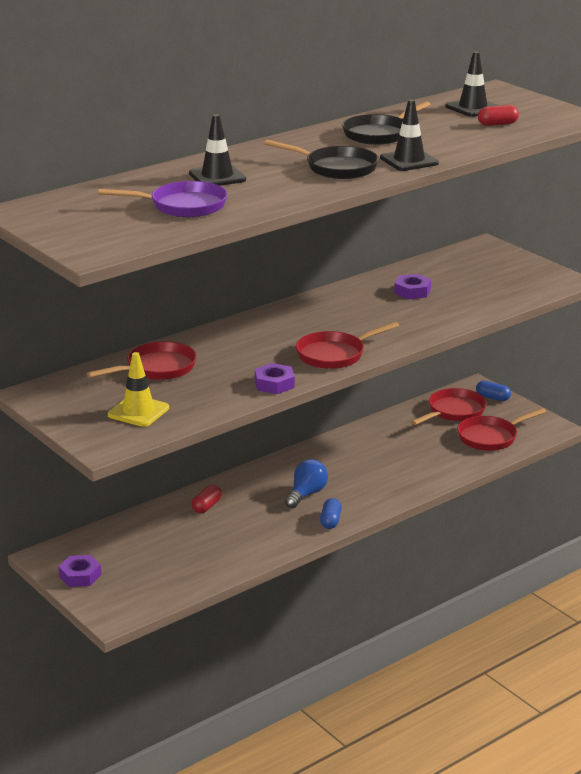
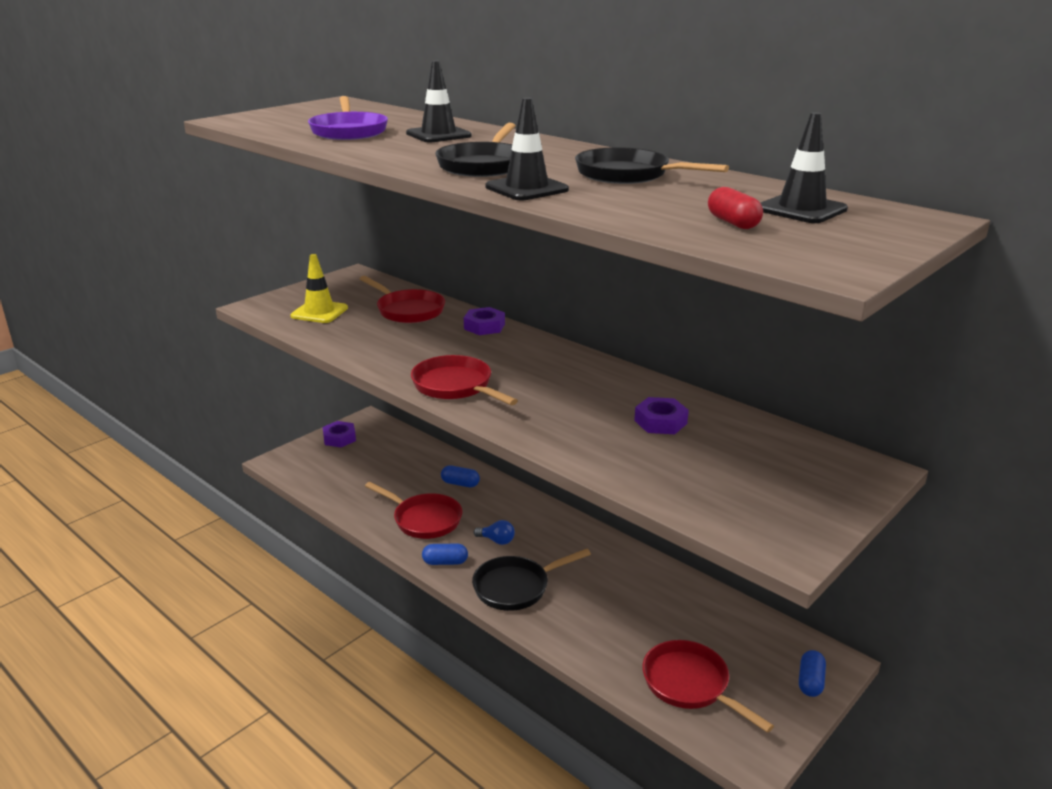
camera: 80 degrees right, 0 degrees up
red capsule [192,485,222,513] -> blue capsule [441,465,480,487]
purple nut [255,363,295,394] -> purple nut moved to [464,307,505,335]
blue light bulb [285,459,328,508] -> blue light bulb [473,520,515,545], size x0.65
red pan [411,388,487,425] -> red pan moved to [365,482,462,539]
none -> black pan [472,549,591,611]

